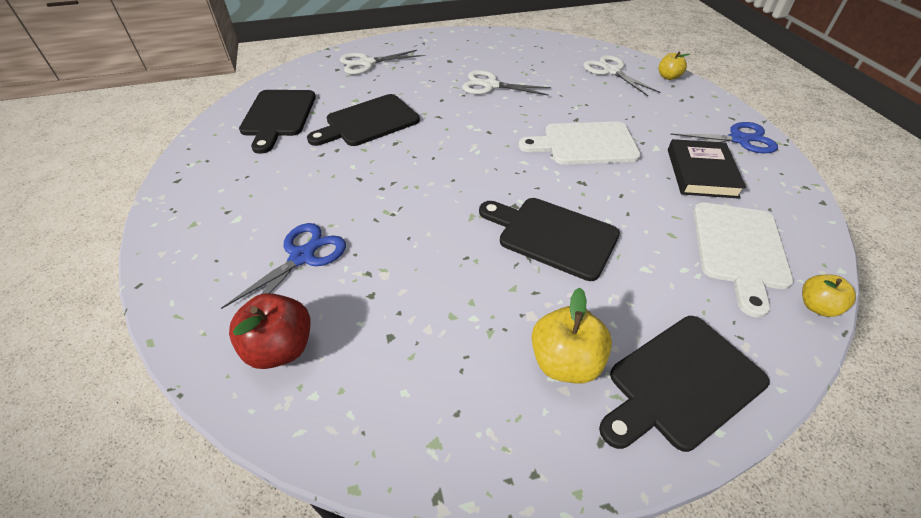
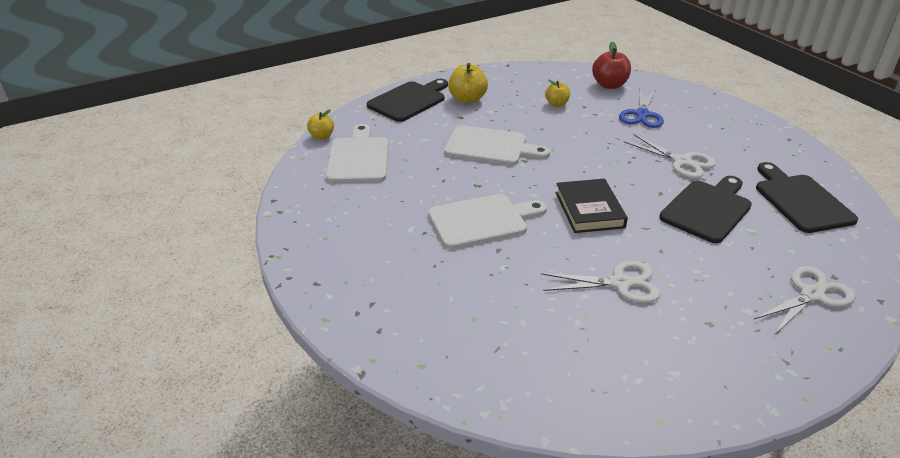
camera: 165 degrees right, 10 degrees down
black cutting board [479,198,620,281] -> white cutting board [444,125,550,165]
white scissors [583,55,660,96] -> white scissors moved to [624,134,716,179]
yellow apple [658,52,690,80] -> yellow apple moved to [545,79,570,107]
black book [668,139,746,199] -> black book moved to [555,179,628,233]
blue scissors [670,122,778,153] -> none

